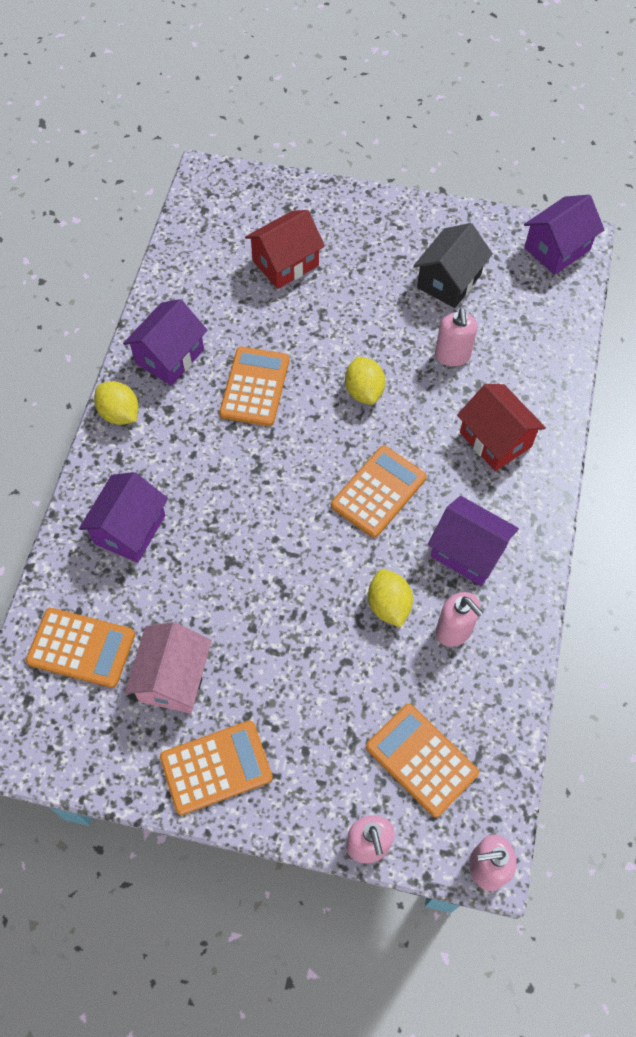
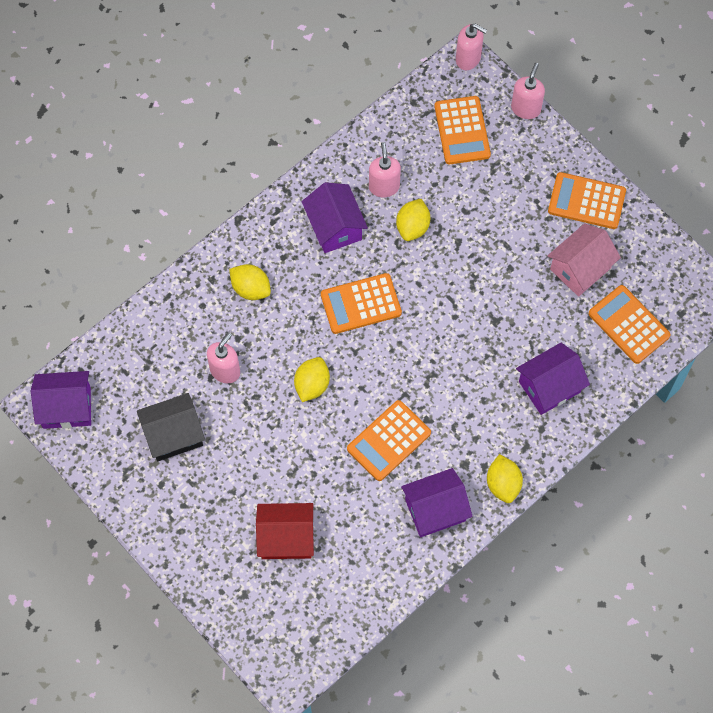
camera: 145 degrees left, 5 degrees up
red house [457,384,546,472] -> yellow lemon [229,264,271,300]

